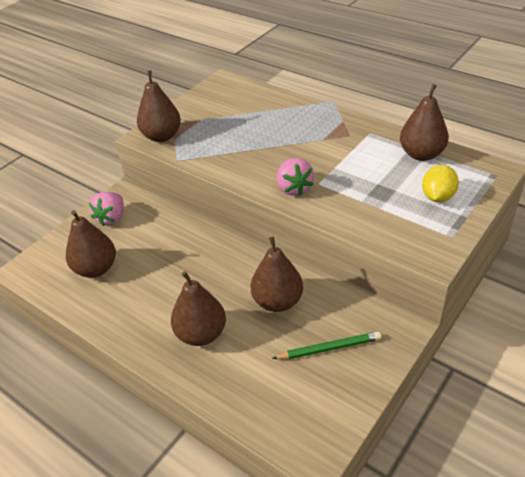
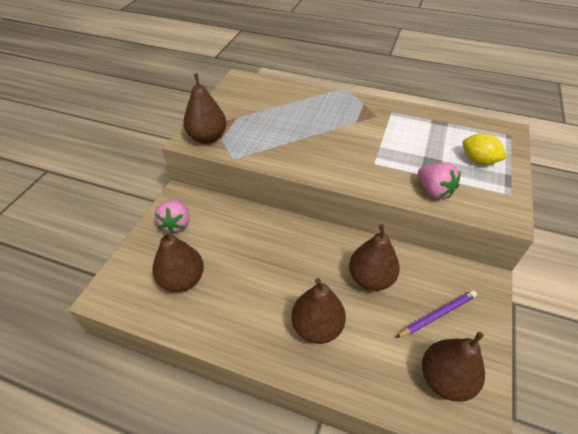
camera: 20 degrees left, 5 degrees up
green pencil [272,332,381,359] -> purple pencil [396,290,477,338]
pink strawberry [277,158,314,196] -> pink strawberry moved to [418,163,461,199]
brown pear [400,84,449,161] -> brown pear moved to [422,332,485,402]
yellow lemon [422,165,459,202] -> yellow lemon turned 60 degrees counterclockwise [463,133,507,165]

